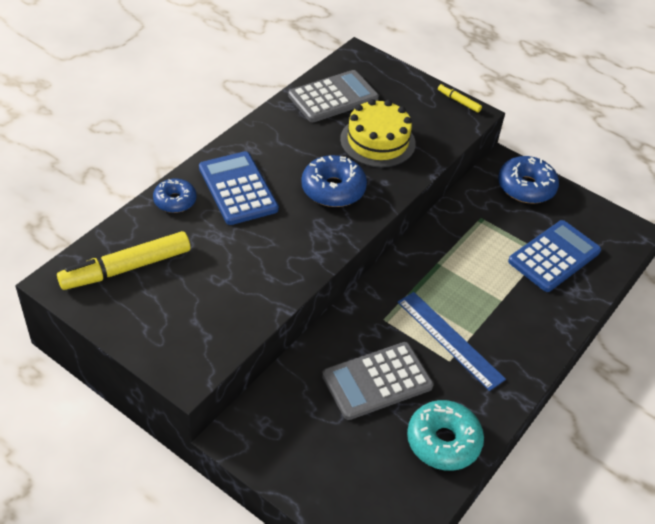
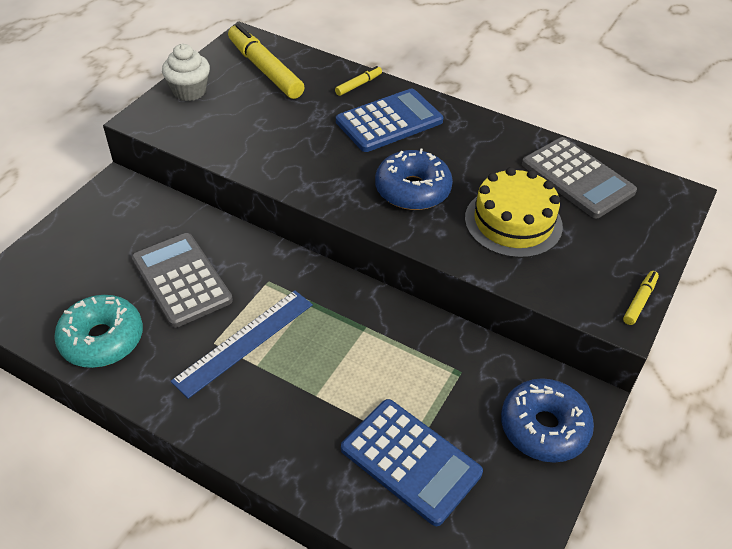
camera: 85 degrees right, 0 degrees up
blue donut [153,179,196,213] -> yellow marker [335,66,382,96]
none -> white cupcake [162,44,210,101]

